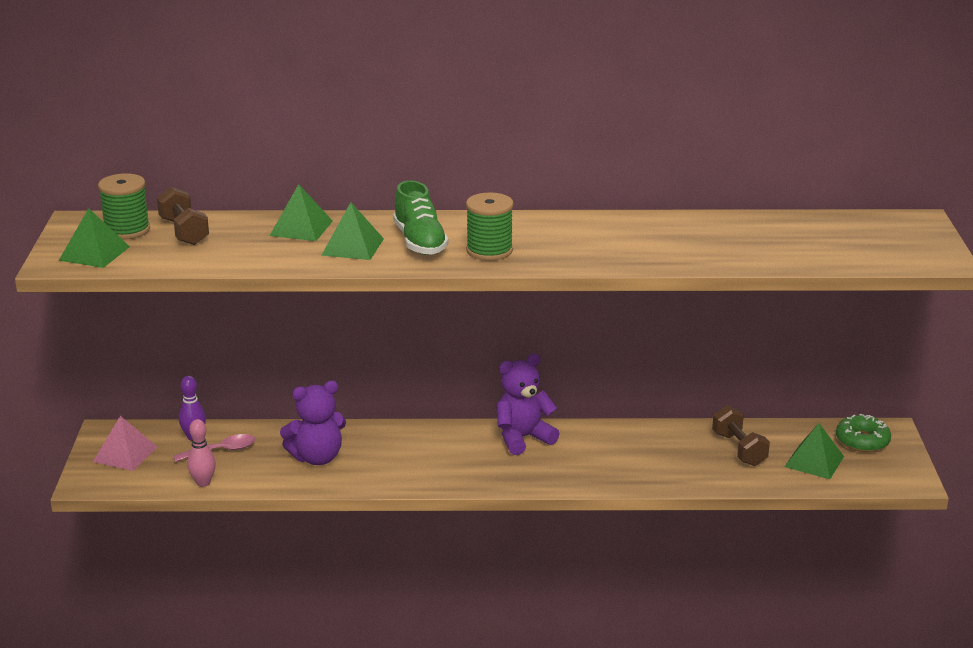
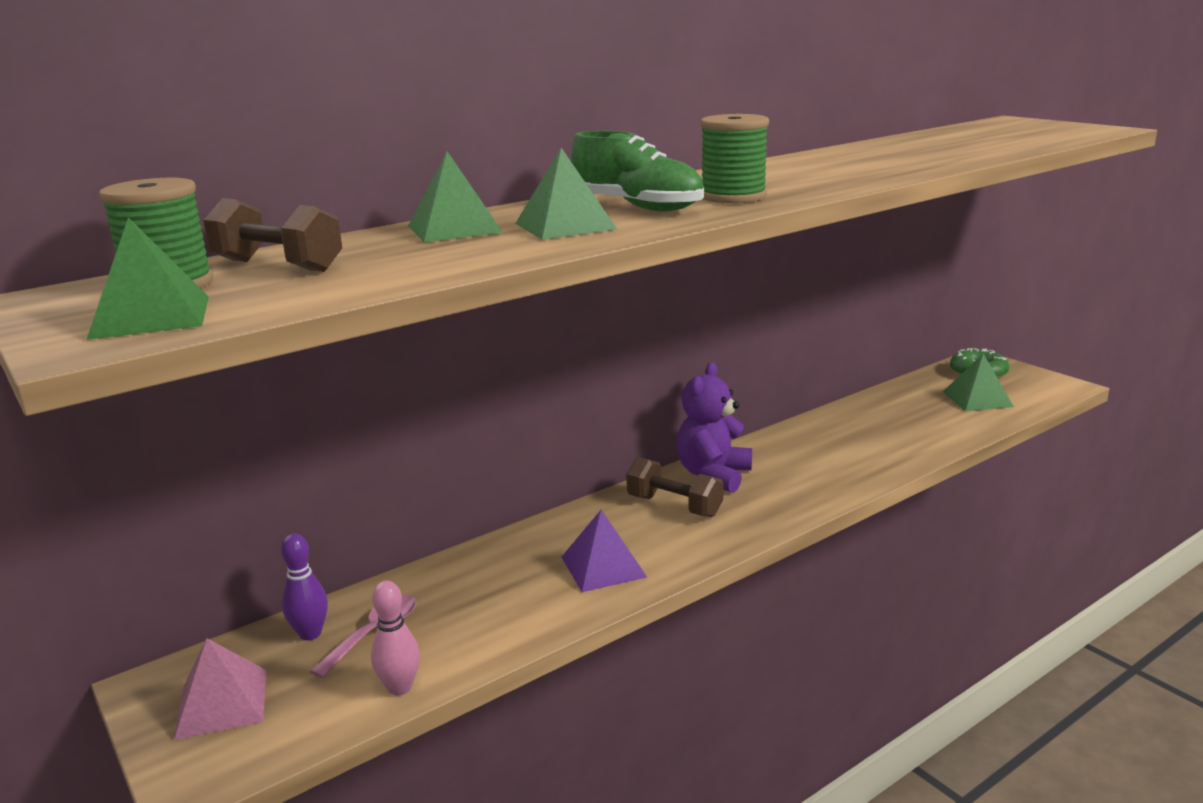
camera: 35 degrees left, 5 degrees down
purple teddy bear [280,381,346,465] -> none
brown dumbbell [712,405,770,466] -> brown dumbbell moved to [626,457,723,517]
none -> purple pyramid [562,510,647,592]

